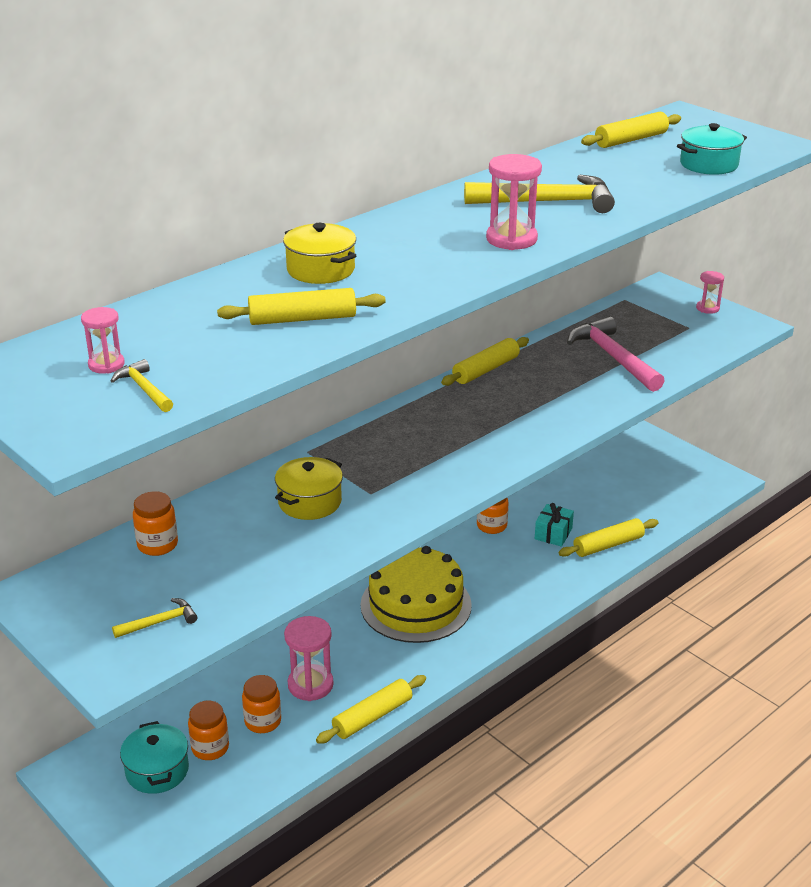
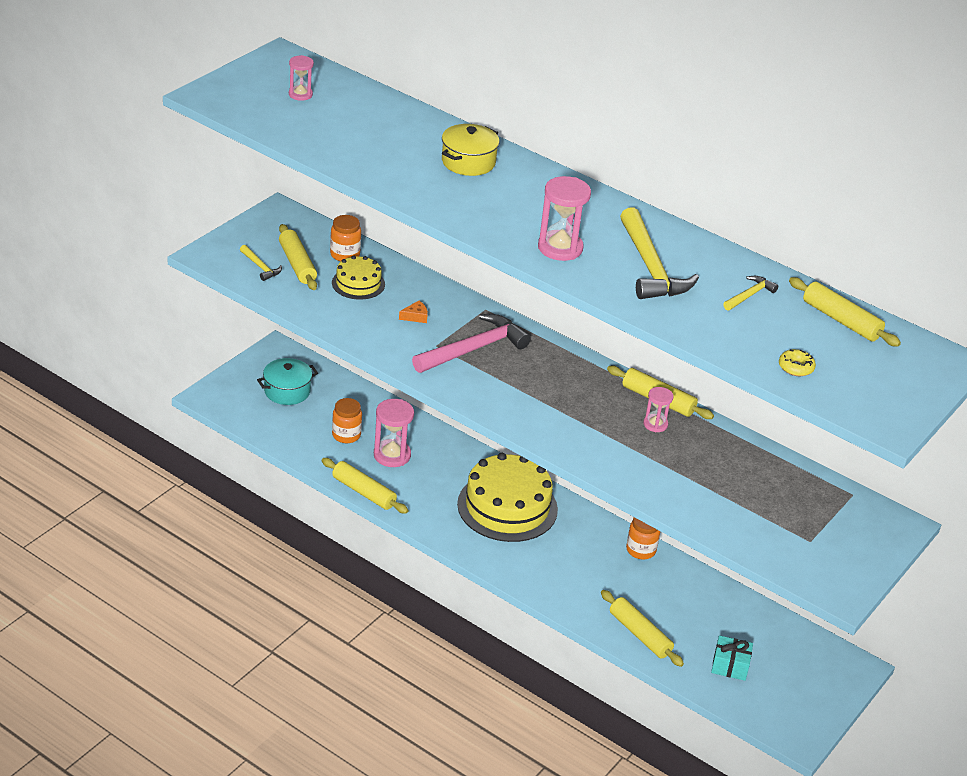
camera: 75 degrees right, 5 degrees up
yellow hammer [111,359,173,412] -> yellow hammer moved to [723,276,778,310]
orange jar [188,701,229,760] -> none
yellow rolling pin [217,288,386,325] -> yellow rolling pin moved to [279,224,317,290]
yellow pot [275,457,343,520] -> orange cheese [399,301,428,323]
turquoise gift [535,503,574,547] -> turquoise gift moved to [711,635,753,681]
pink hammer [567,317,665,392] -> pink hammer moved to [412,314,531,373]
turquoise pot [677,123,747,175] -> yellow donut [779,349,816,376]
pink hourglass [696,271,724,314] -> pink hourglass moved to [643,387,674,432]
none -> yellow cake [332,255,385,300]

